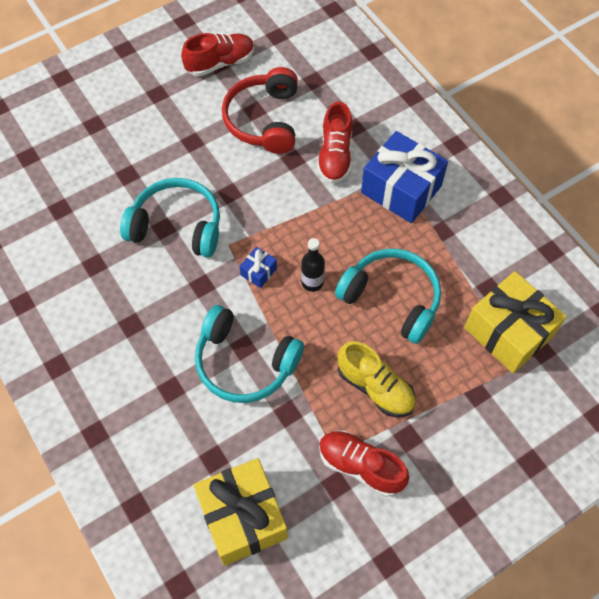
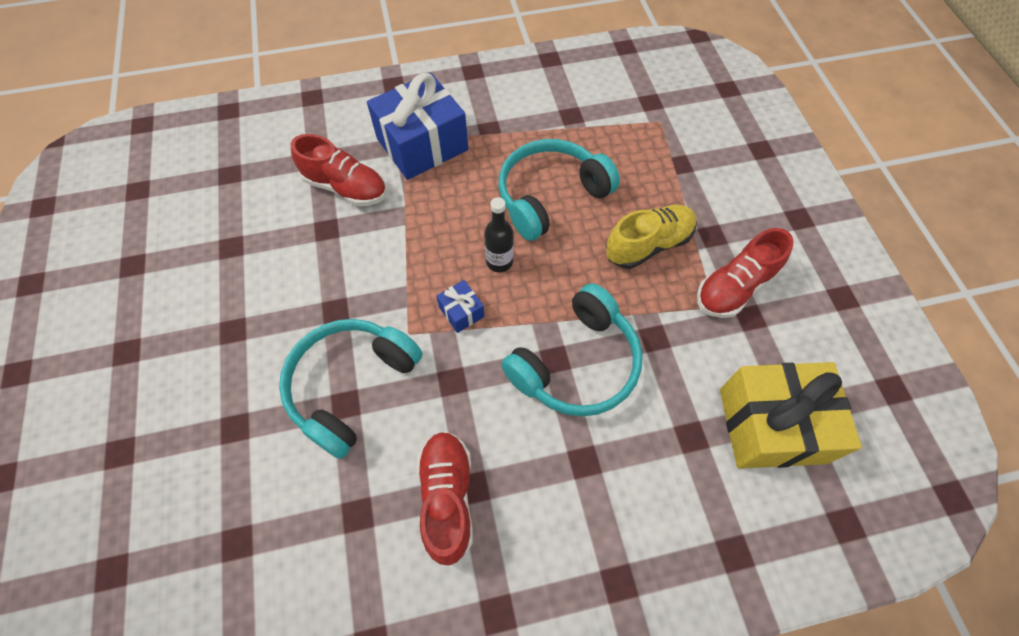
camera: 70 degrees left, 0 degrees up
red shoe [181,33,254,76] -> red shoe moved to [417,432,473,566]
red headphones [222,67,298,154] -> none
yellow gift [464,271,567,373] -> none

